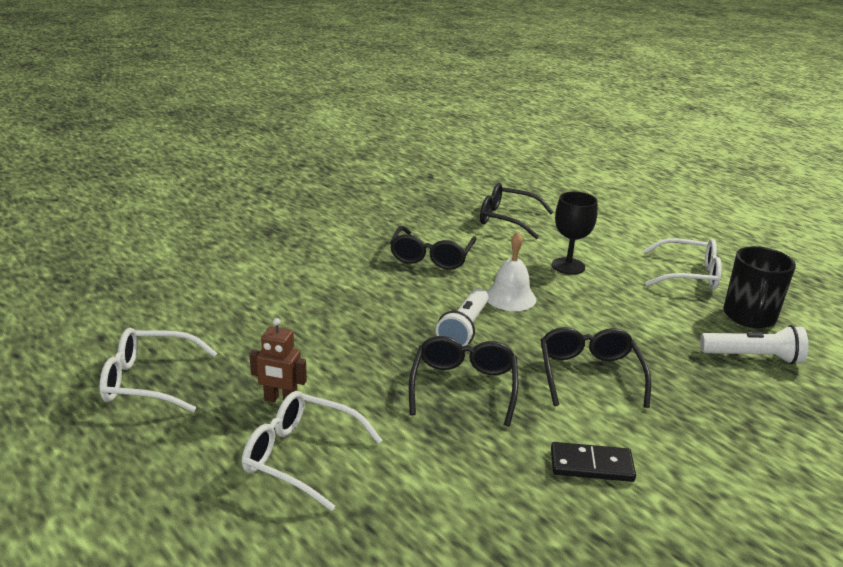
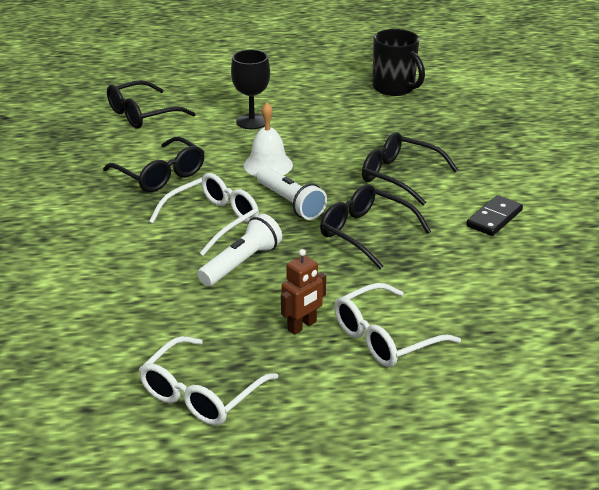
camera: 55 degrees left, 5 degrees up
white glasses [643,238,722,290] -> white glasses moved to [149,173,259,256]
white flashlight [700,325,808,364] -> white flashlight moved to [197,214,282,286]

